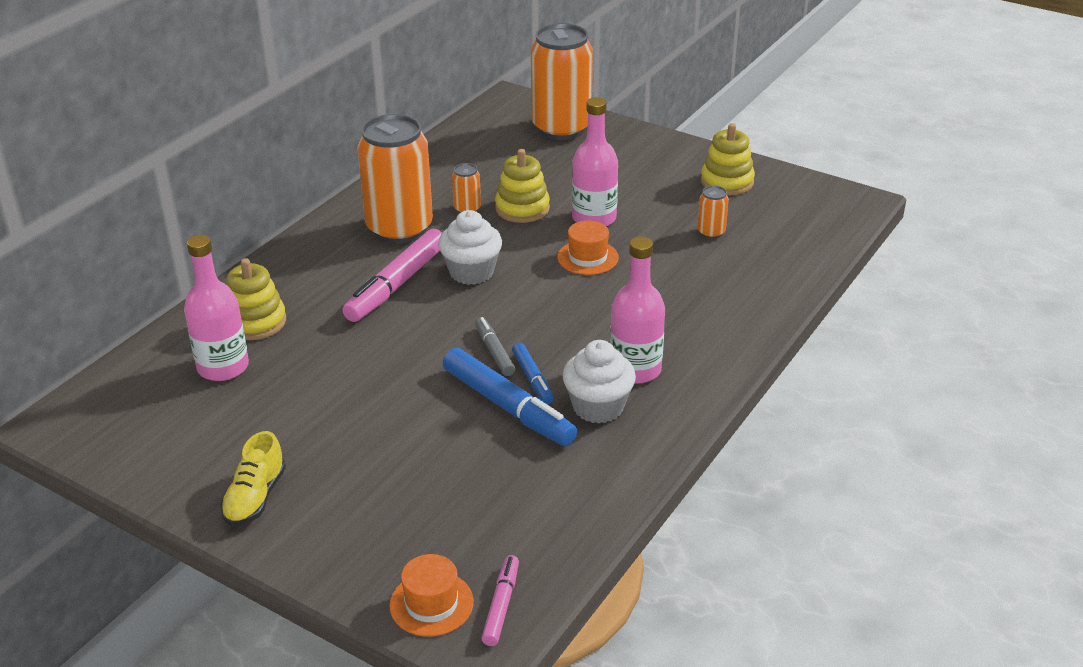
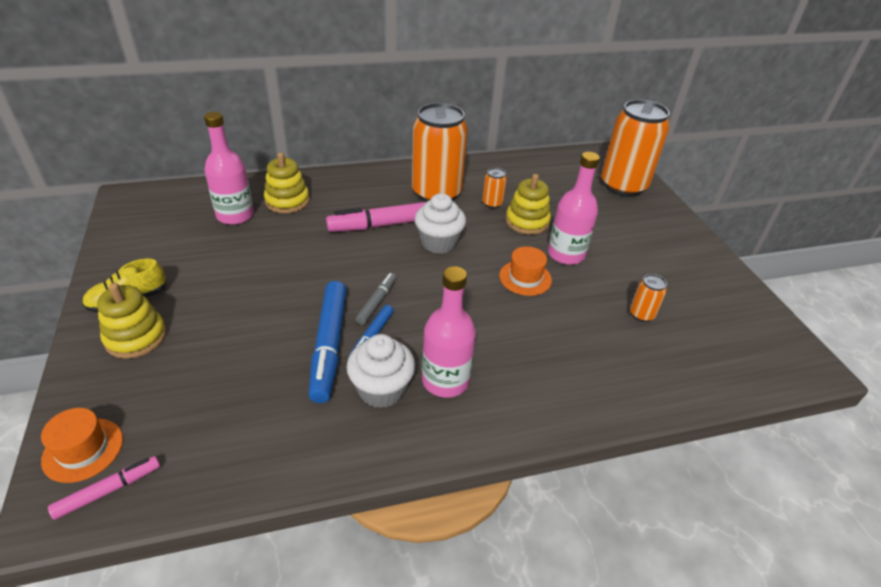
camera: 40 degrees right, 5 degrees up
yellow stacking toy [701,123,755,195] -> yellow stacking toy moved to [97,283,167,359]

